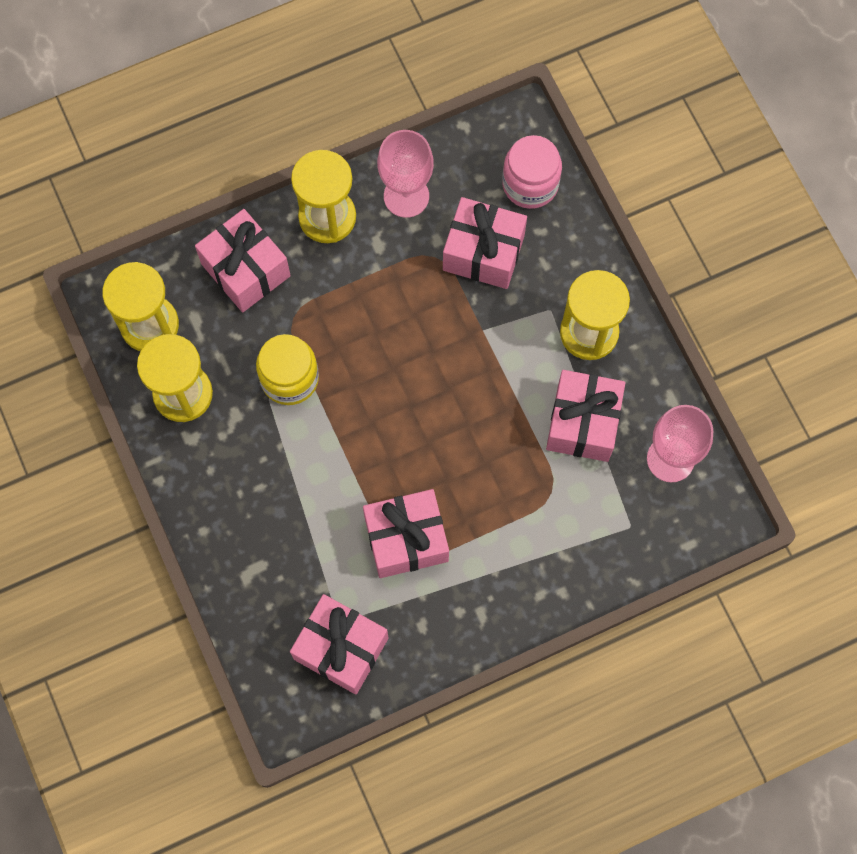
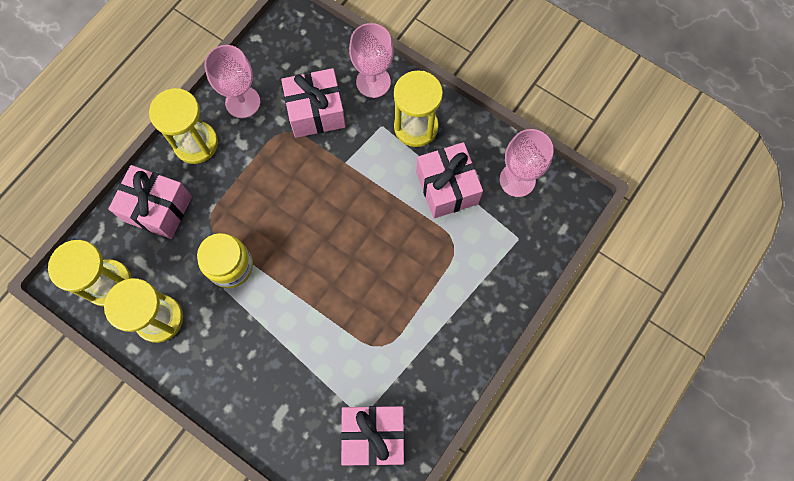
camera: 30 degrees left, 0 degrees up
pink gift [363,489,449,578] -> none
pink jar [502,135,562,209] -> none
none -> pink goblet [349,23,393,98]

